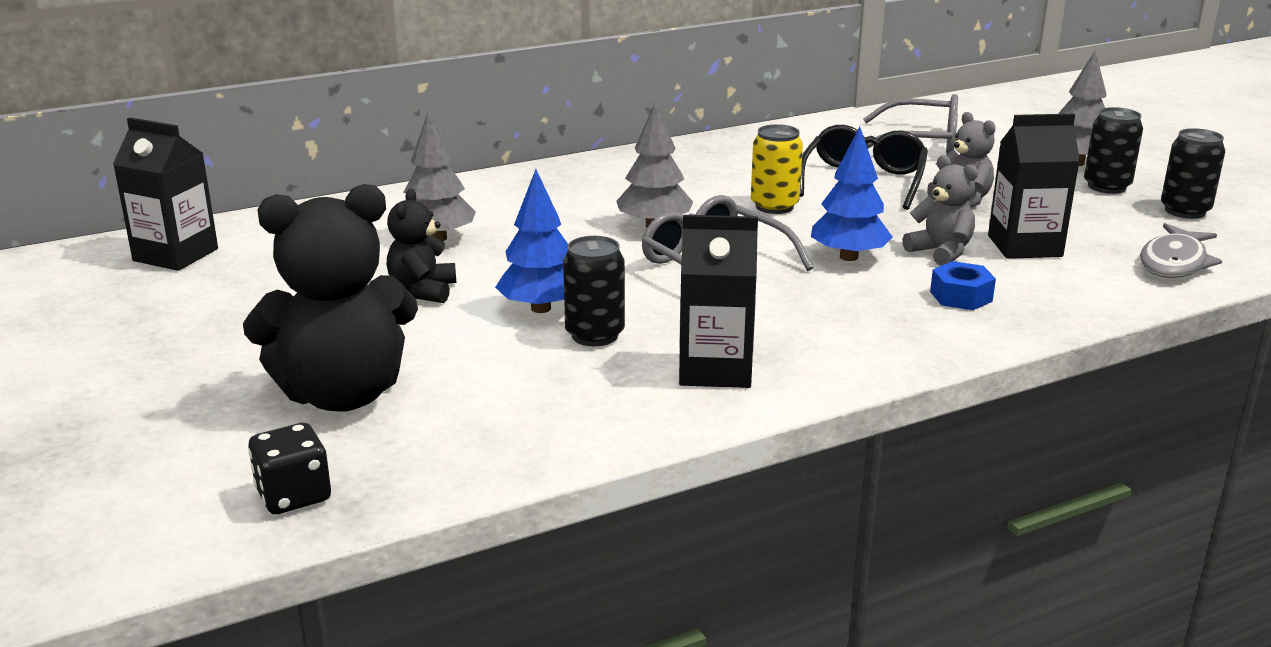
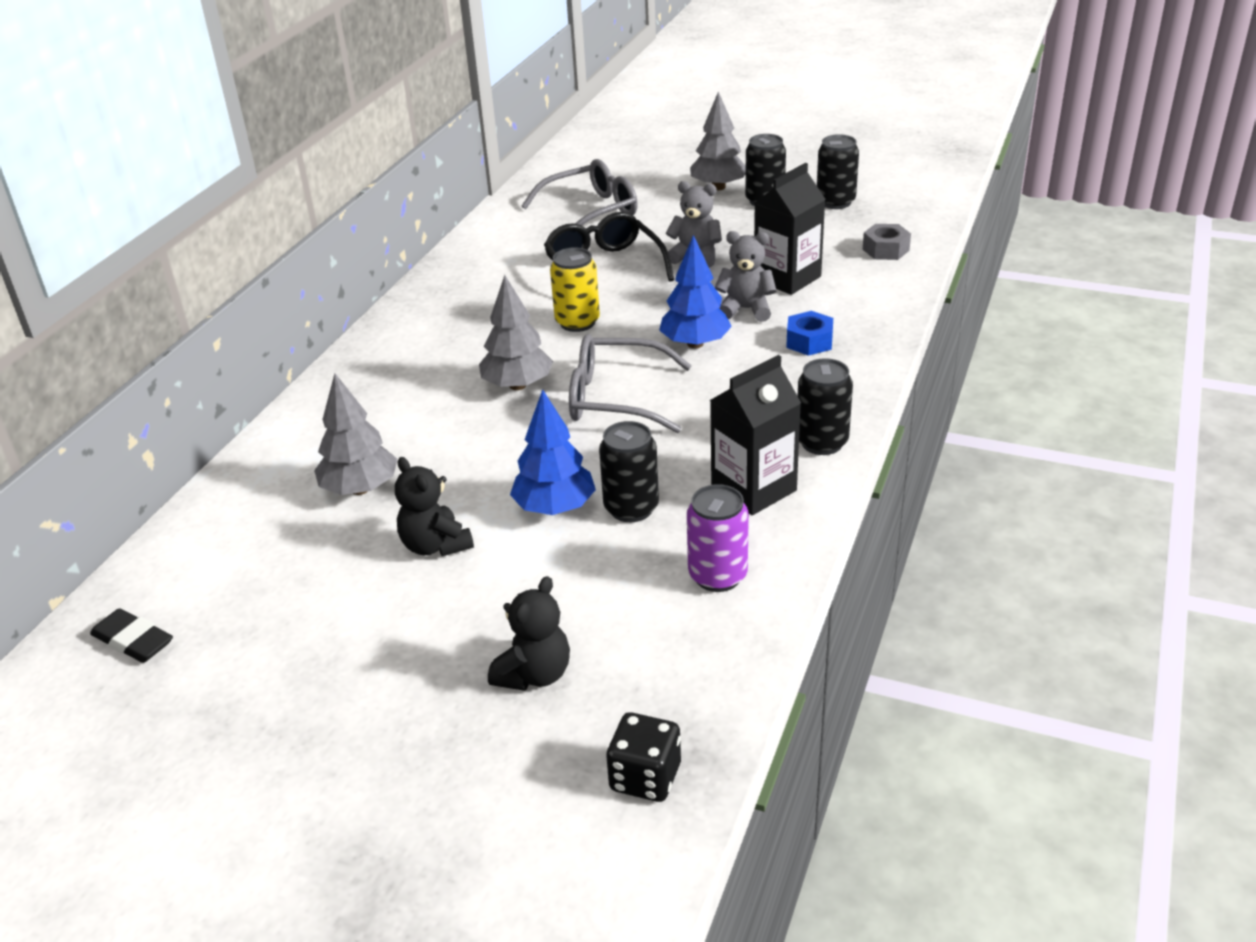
camera: 40 degrees left, 10 degrees up
black carton [113,117,218,271] -> black eraser [90,608,173,663]
black teddy bear [243,184,418,412] -> black teddy bear [488,576,570,691], size x0.52
grey fish [1140,223,1222,278] -> grey nut [863,224,911,260]
none -> purple can [687,484,749,592]
none -> black can [798,358,853,455]

